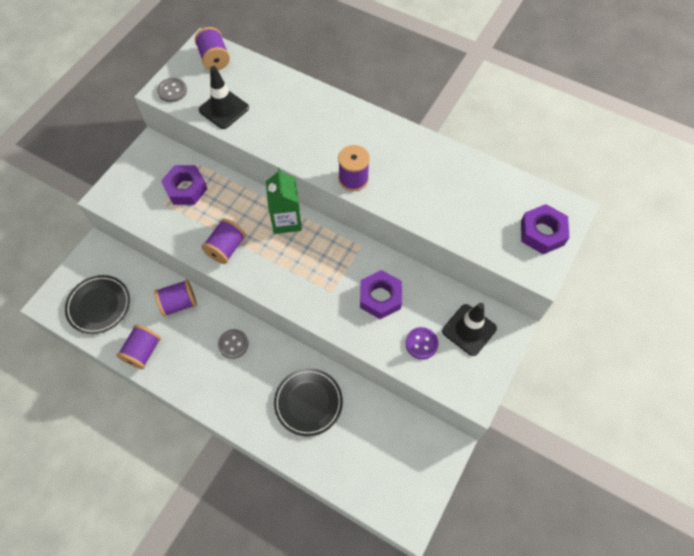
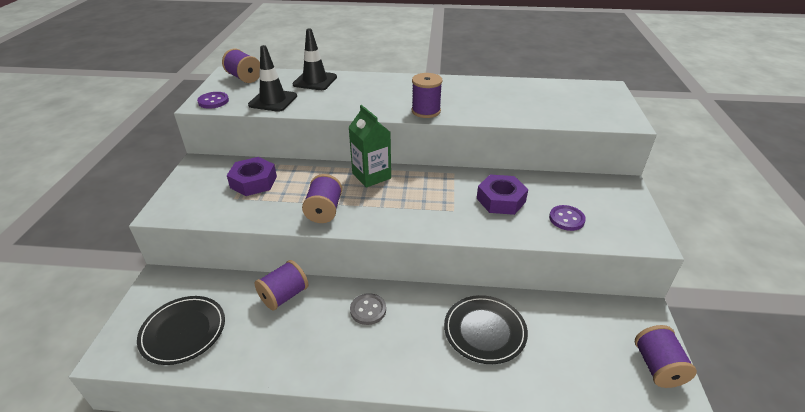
camera: 25 degrees left, 25 degrees down
purple spool [116,325,161,369] -> purple spool moved to [635,325,697,388]
grey button [157,78,187,102] -> purple button [197,92,229,109]
black traffic cone [442,303,497,356] -> black traffic cone moved to [292,28,337,90]
purple nut [521,204,570,254] -> none

